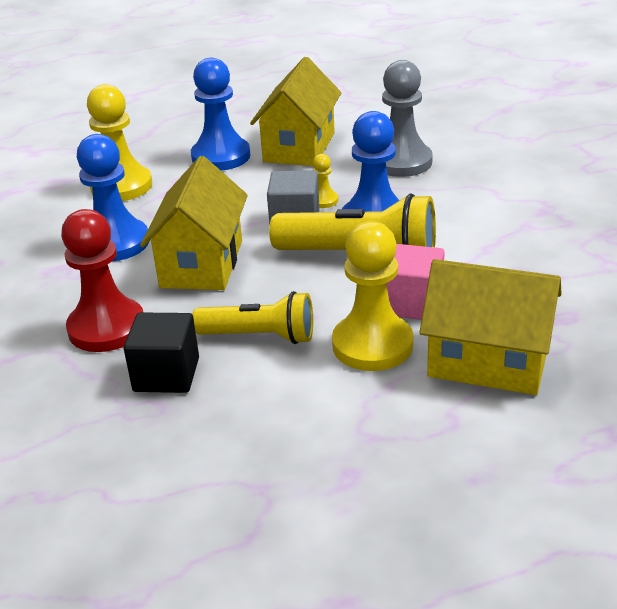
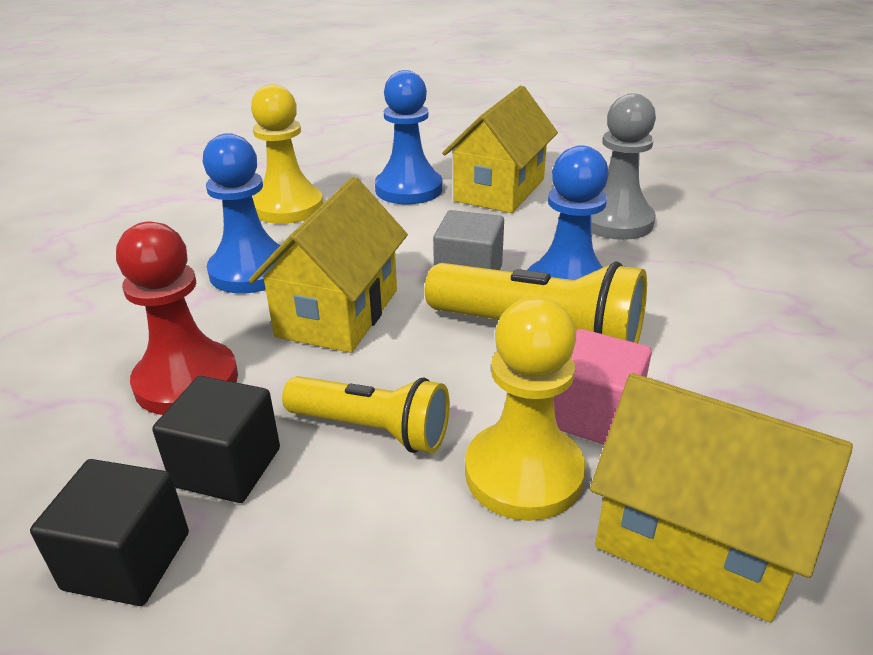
camera: 10 degrees right, 0 degrees up
yellow pawn [313,154,338,208] -> none
none -> black cube [30,459,189,606]

